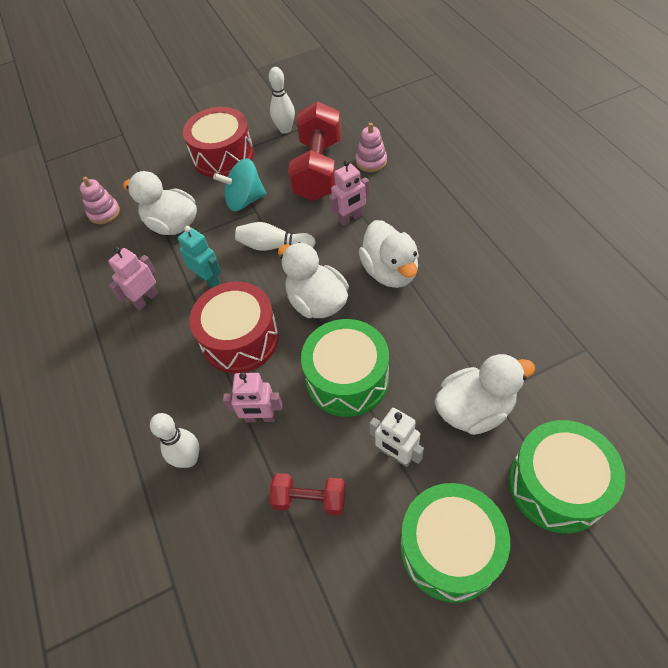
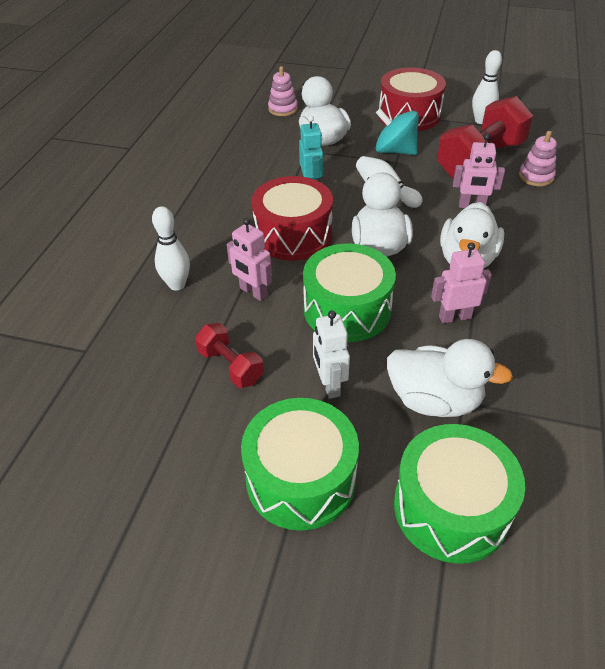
camera: 35 degrees right, 10 degrees down
pink robot [108,247,158,310] -> pink robot moved to [431,242,492,323]

